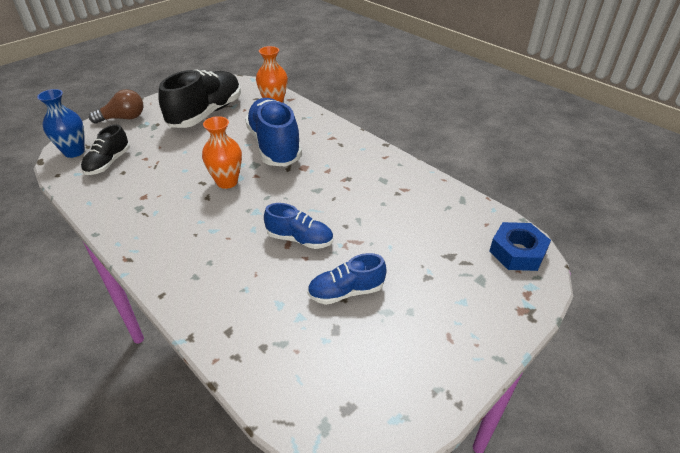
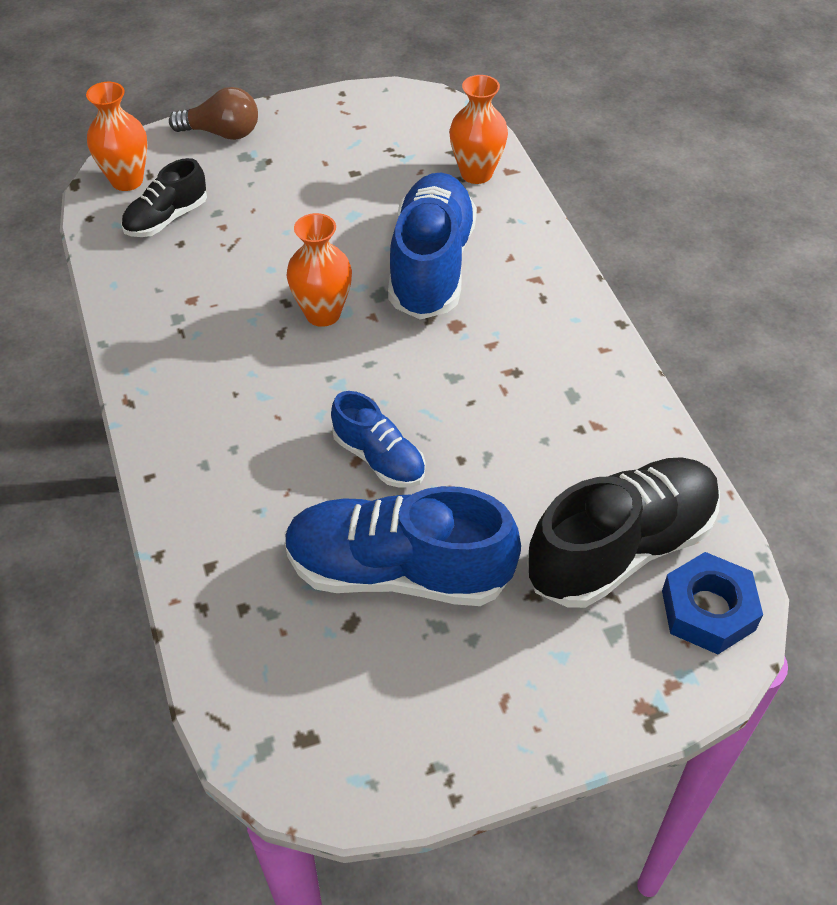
camera: 25 degrees right, 10 degrees up
blue vase [37,89,85,158] -> orange vase [86,82,148,191]
black shoe [158,69,241,128] -> black shoe moved to [527,457,720,608]
blue shoe [307,253,387,305] -> blue shoe [284,486,521,606], size x1.84

